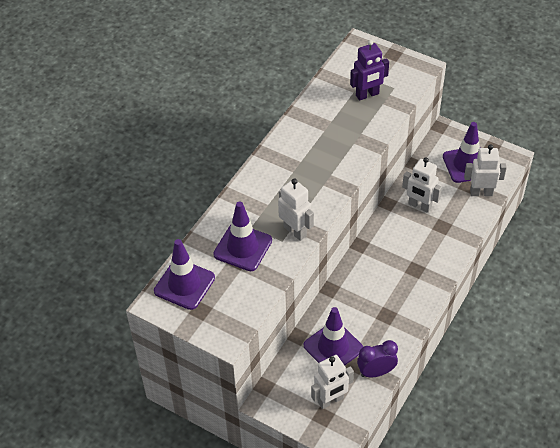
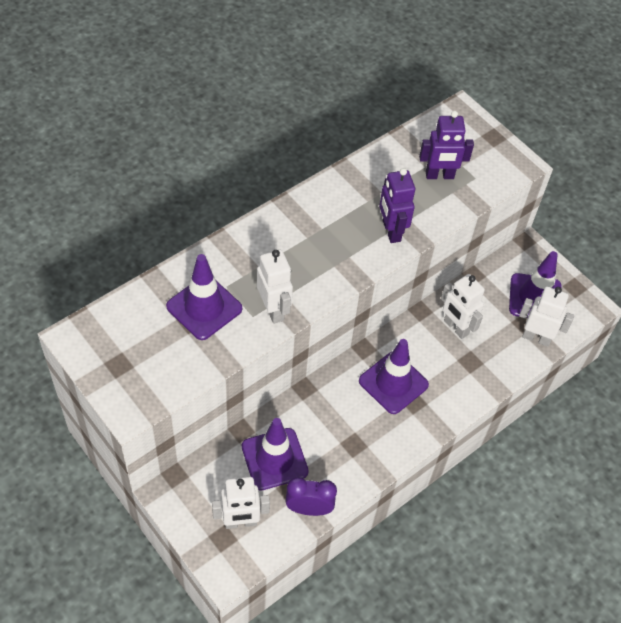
camera: 15 degrees right, 5 degrees up
purple traffic cone [154,239,215,310] -> purple traffic cone moved to [359,339,429,414]
none -> purple robot [379,168,415,243]

